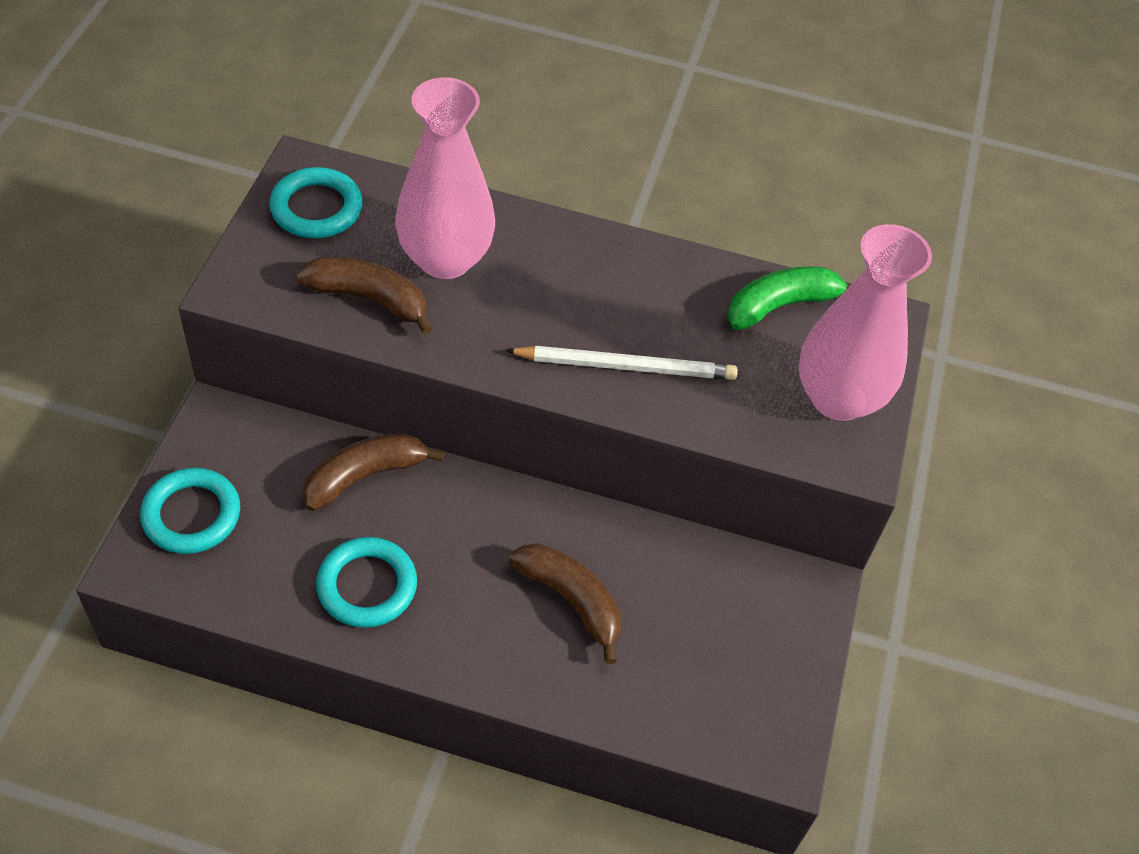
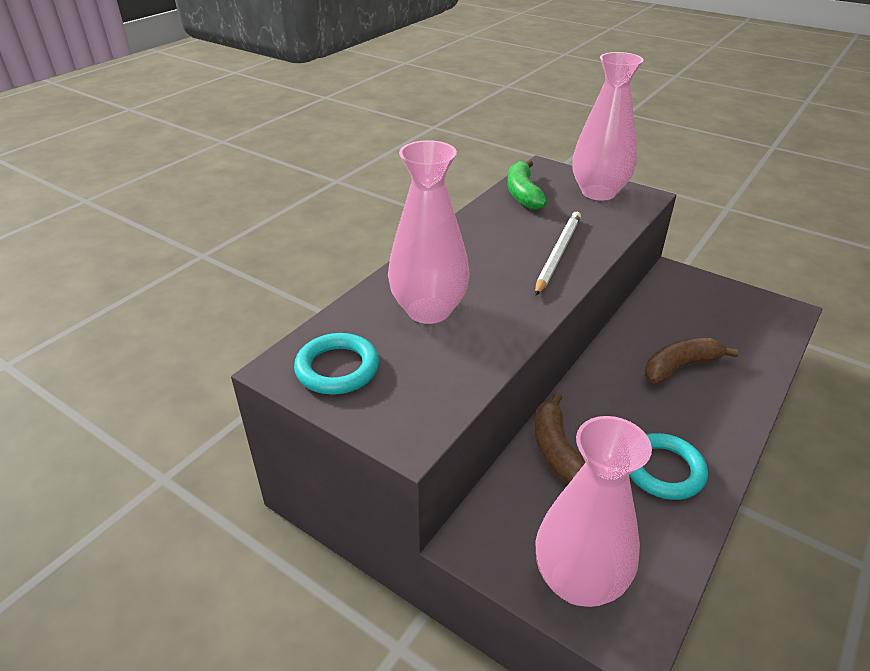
camera: 65 degrees left, 15 degrees down
turquoise ring [140,468,240,554] -> pink vase [536,416,652,607]
brown banana [296,257,433,335] -> none

